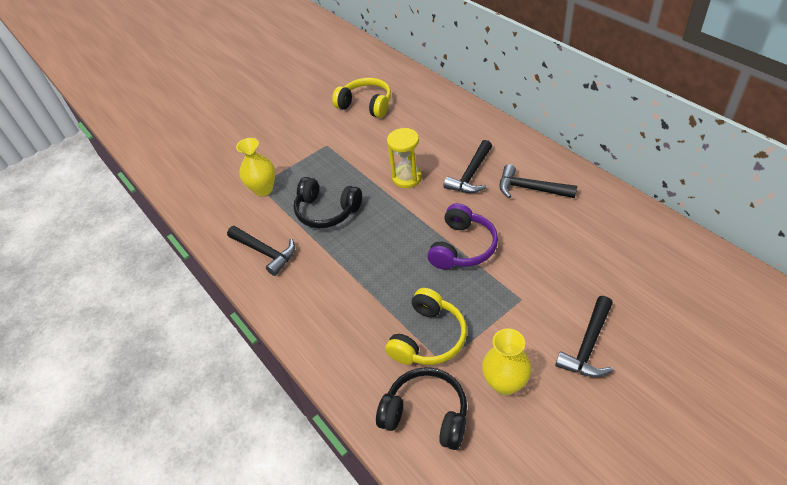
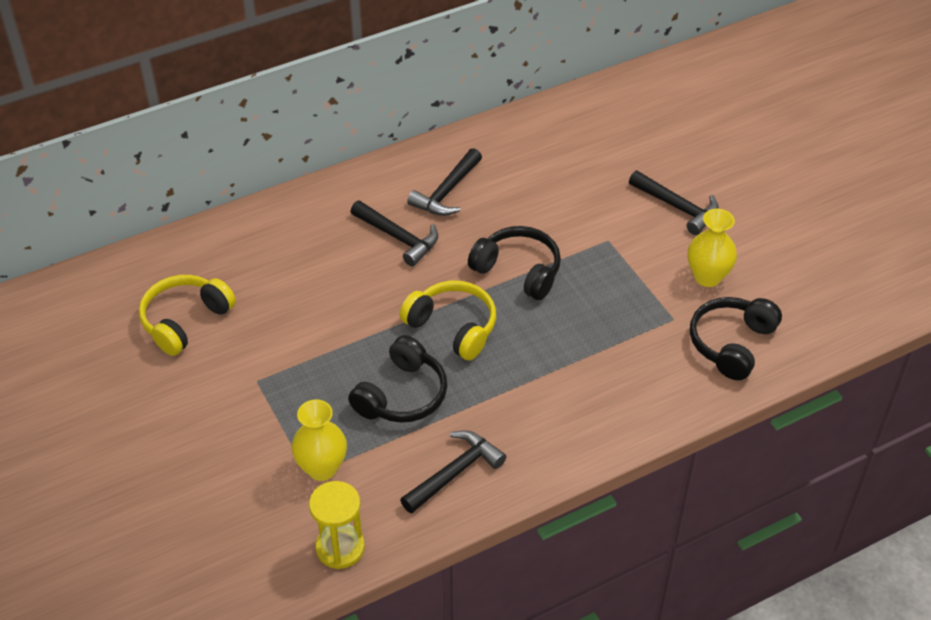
camera: 85 degrees left, 0 degrees up
yellow headphones [385,288,467,365] -> yellow headphones moved to [400,281,496,361]
yellow hourglass [387,128,422,188] -> yellow hourglass moved to [309,481,365,569]
purple headphones [427,203,498,269] -> black headphones [468,226,561,300]

